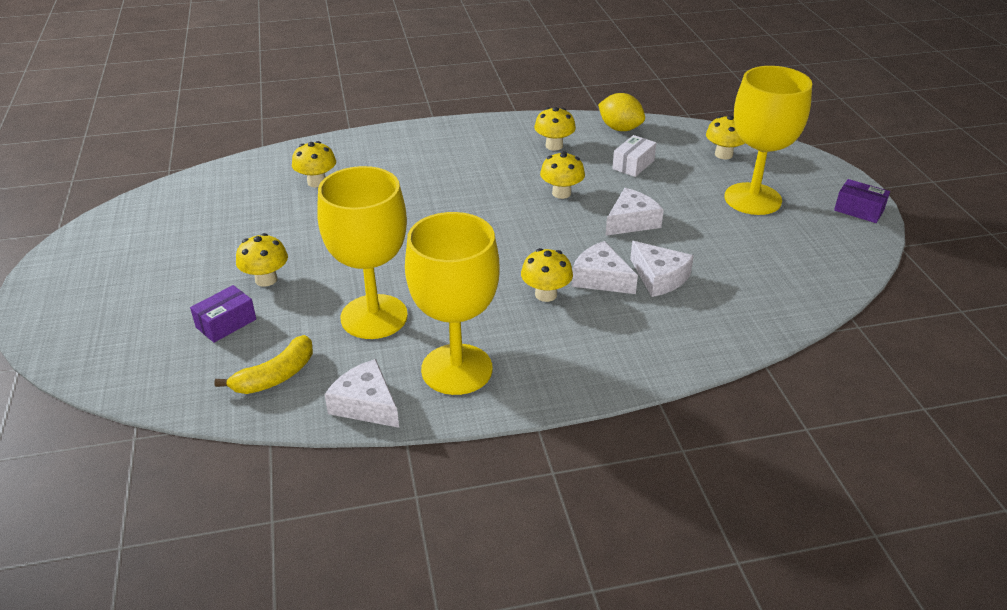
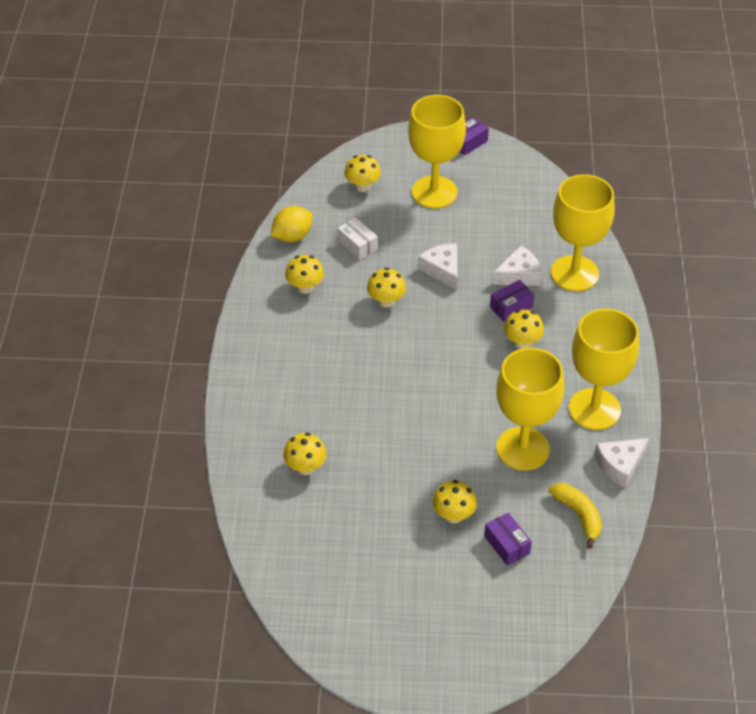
camera: 75 degrees left, 10 degrees up
white cheese [572,241,638,294] -> purple box [490,280,534,322]
none -> yellow goblet [551,174,615,291]

